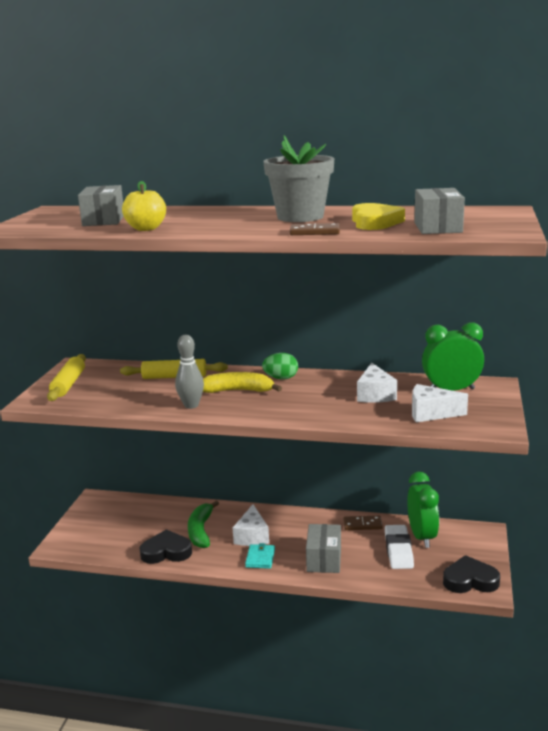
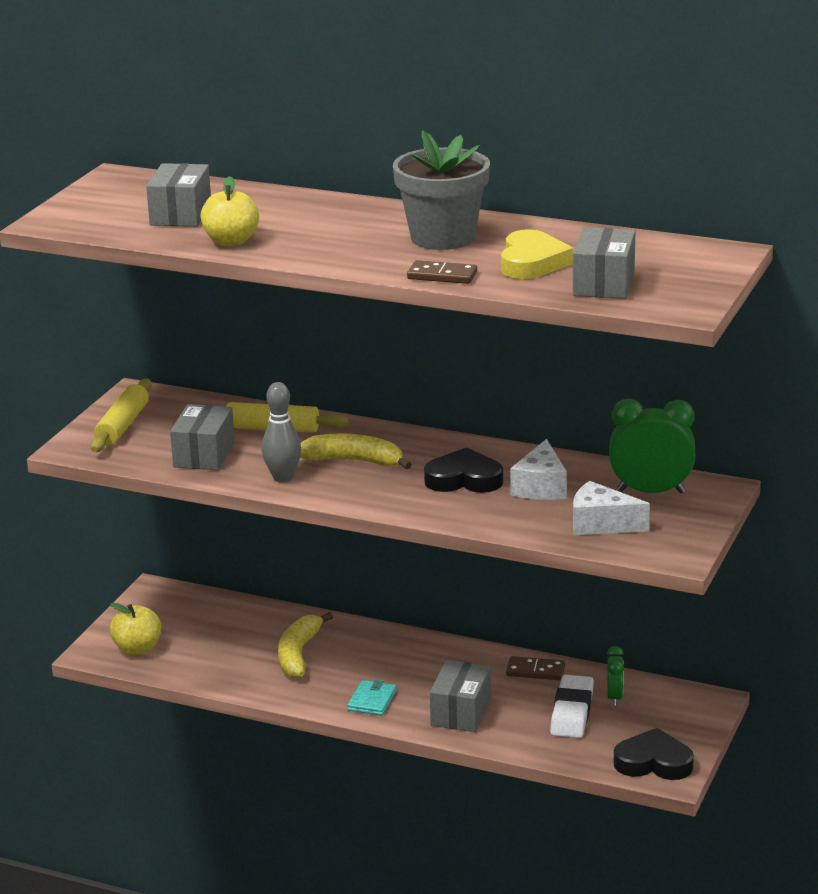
camera: 10 degrees right, 5 degrees up
black heart [139,529,192,564] -> black heart moved to [424,447,503,493]
green banana [188,500,219,548] -> yellow banana [278,612,333,678]
white cheese [233,504,269,546] -> none
green egg [262,353,298,380] -> none
green clock [407,472,439,548] -> green clock [607,646,624,706], size x0.54
none -> yellow apple [110,603,162,655]
none -> grey box [170,404,235,470]

